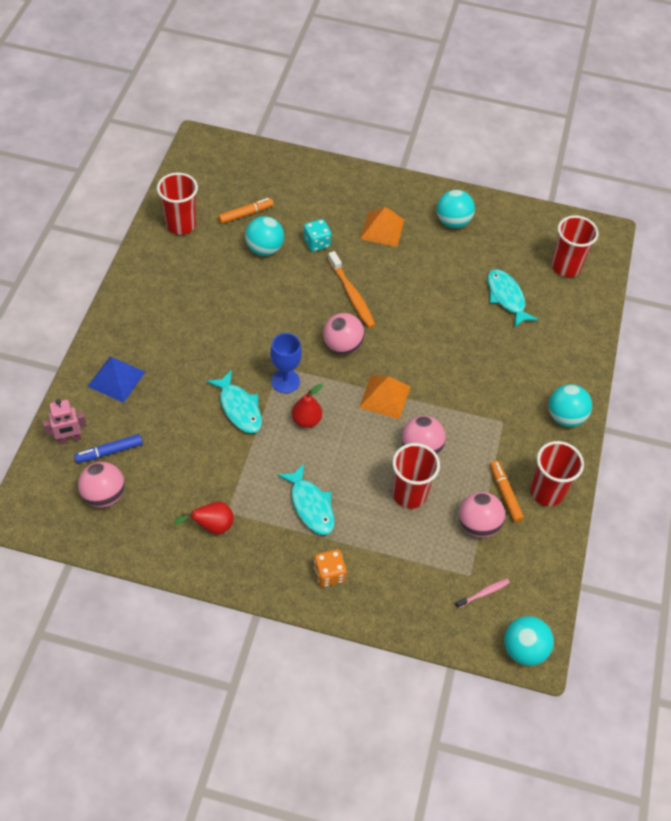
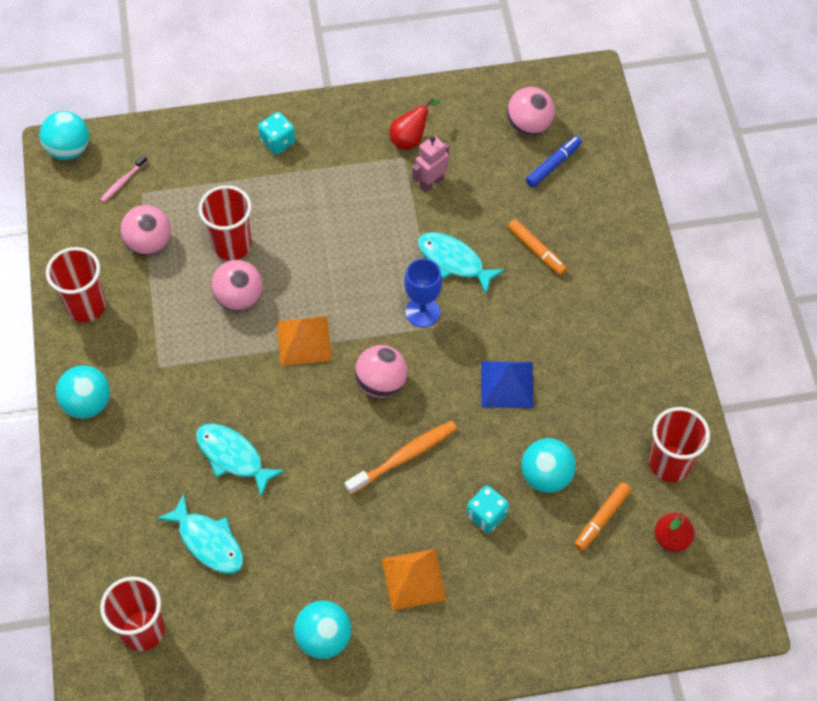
camera: 160 degrees right, 5 degrees up
pink robot [43,399,87,445] -> pink robot moved to [412,135,449,193]
blue pyramid [87,356,145,403] -> blue pyramid moved to [481,361,533,408]
turquoise fish [277,464,334,535] -> turquoise fish moved to [196,423,285,497]
red pear [292,384,323,428] -> red pear moved to [655,513,695,552]
orange dice [314,549,347,587] -> turquoise dice [258,112,296,155]
orange toothbrush [328,251,375,328] -> orange toothbrush turned 105 degrees clockwise [345,420,457,495]
orange marker [490,461,524,523] -> orange marker moved to [508,219,567,276]

